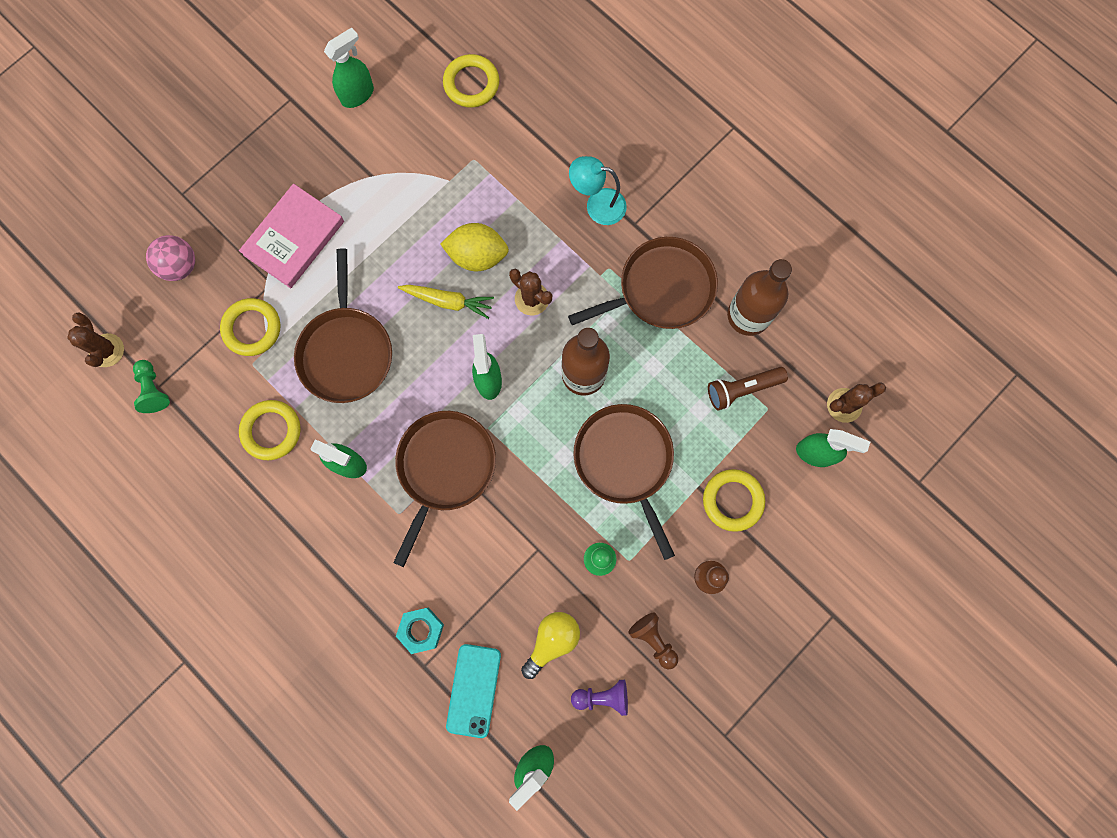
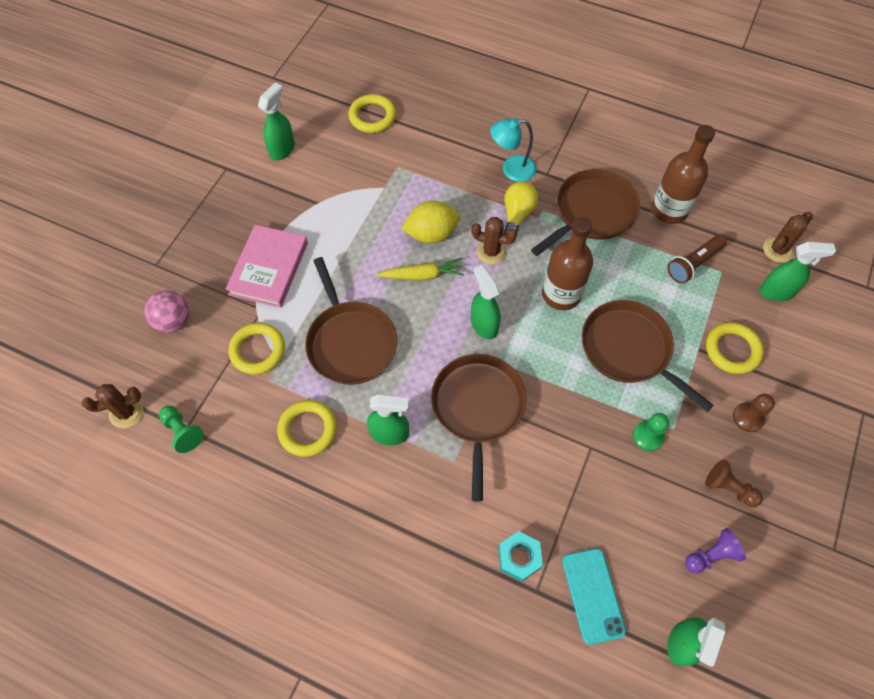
camera: 20 degrees left, 15 degrees down
brown cactus [67,312,124,367] -> brown cactus turned 75 degrees counterclockwise [82,384,144,428]
yellow light bulb [521,612,580,679] -> yellow light bulb moved to [504,182,538,234]

